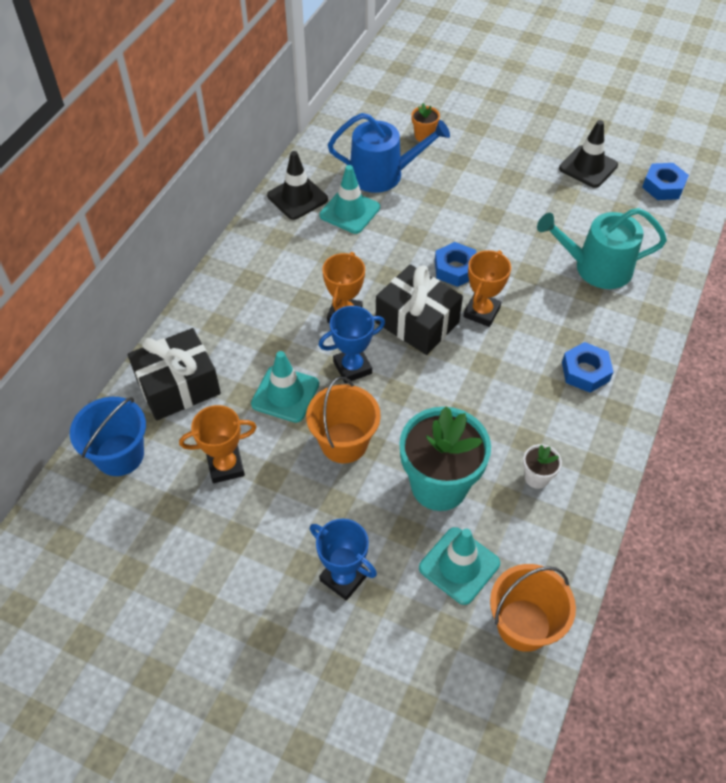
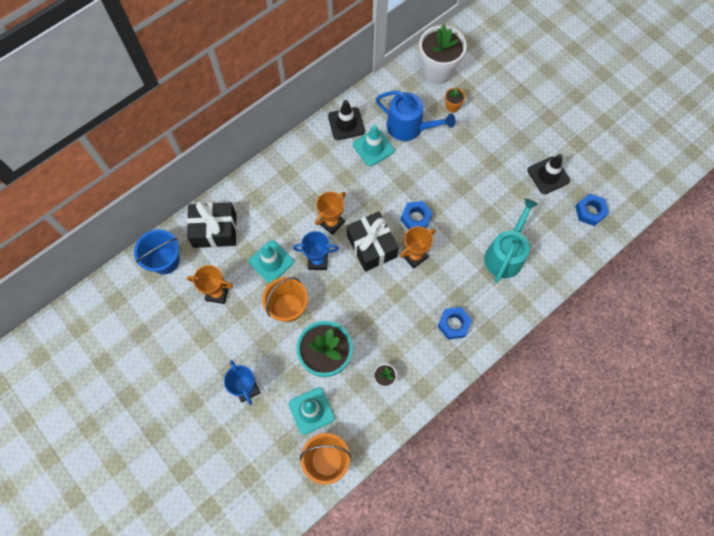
camera: 25 degrees right, 15 degrees up
turquoise watering can [537,208,667,289] -> turquoise watering can turned 90 degrees clockwise [484,198,538,283]
none -> white flower pot [419,24,467,84]

